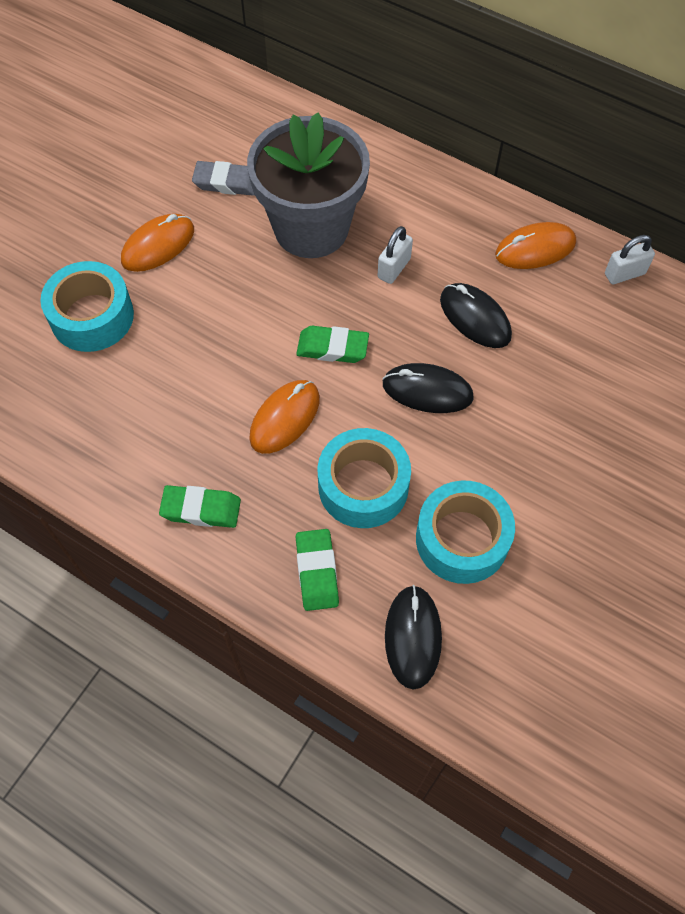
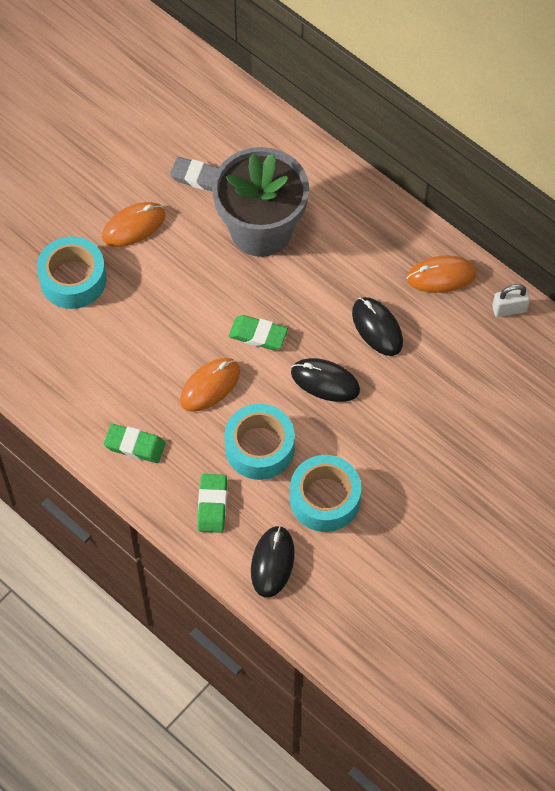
camera: 10 degrees right, 0 degrees up
white padlock [378,226,413,284] -> none

